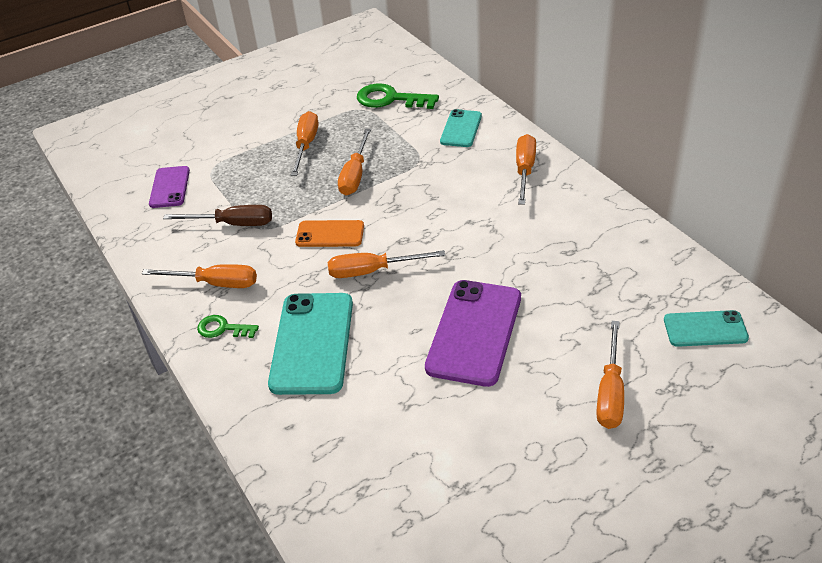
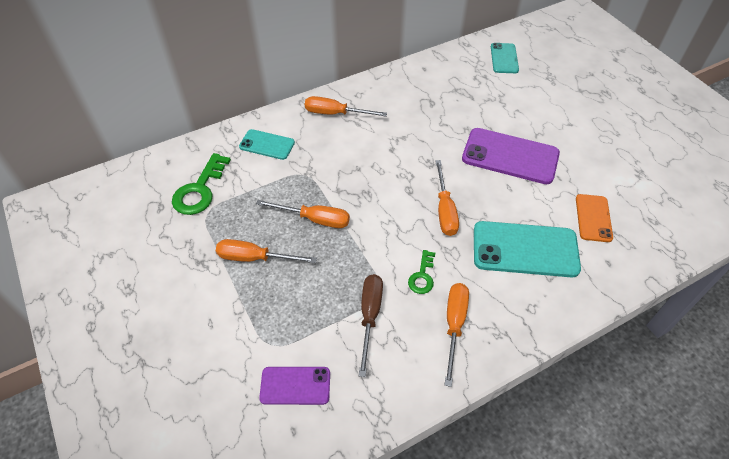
camera: 90 degrees left, 10 degrees up
green key [197,315,259,338] -> green key moved to [408,250,435,294]
orange phone [295,220,364,247] -> orange phone moved to [576,194,613,242]
orange screwdriver [597,321,624,429] -> none

